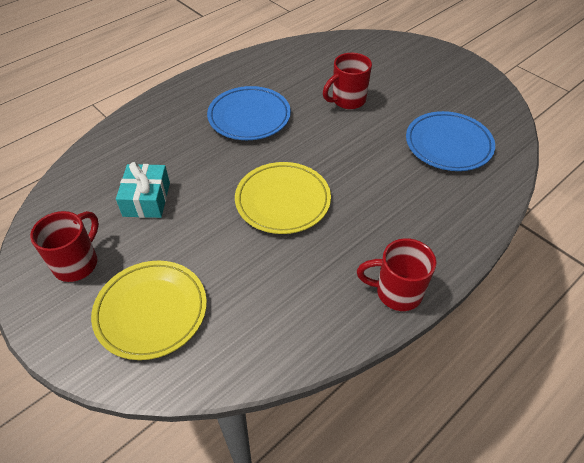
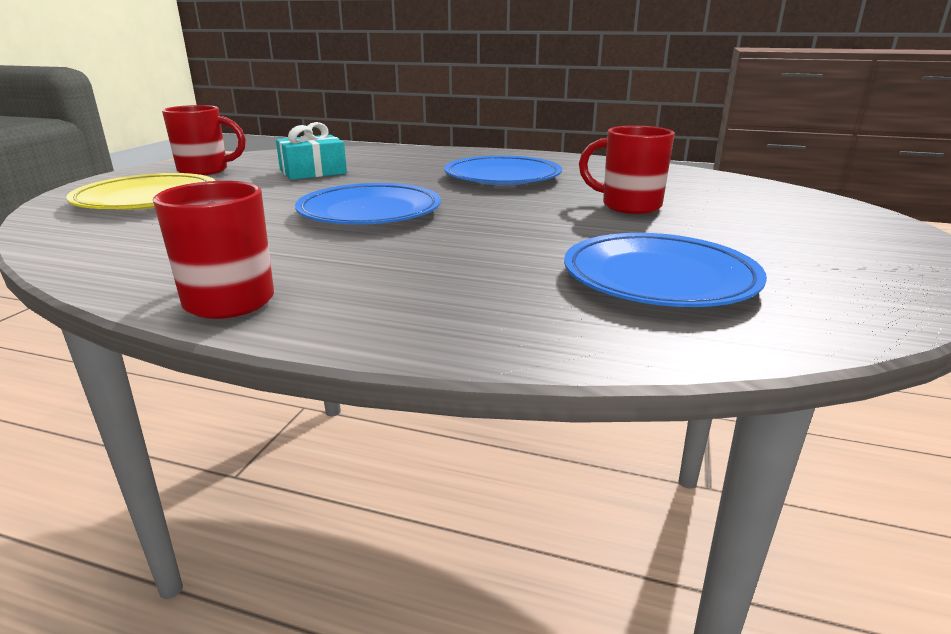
camera: 60 degrees right, 25 degrees down
yellow plate [235,162,331,234] -> blue plate [295,183,441,224]

